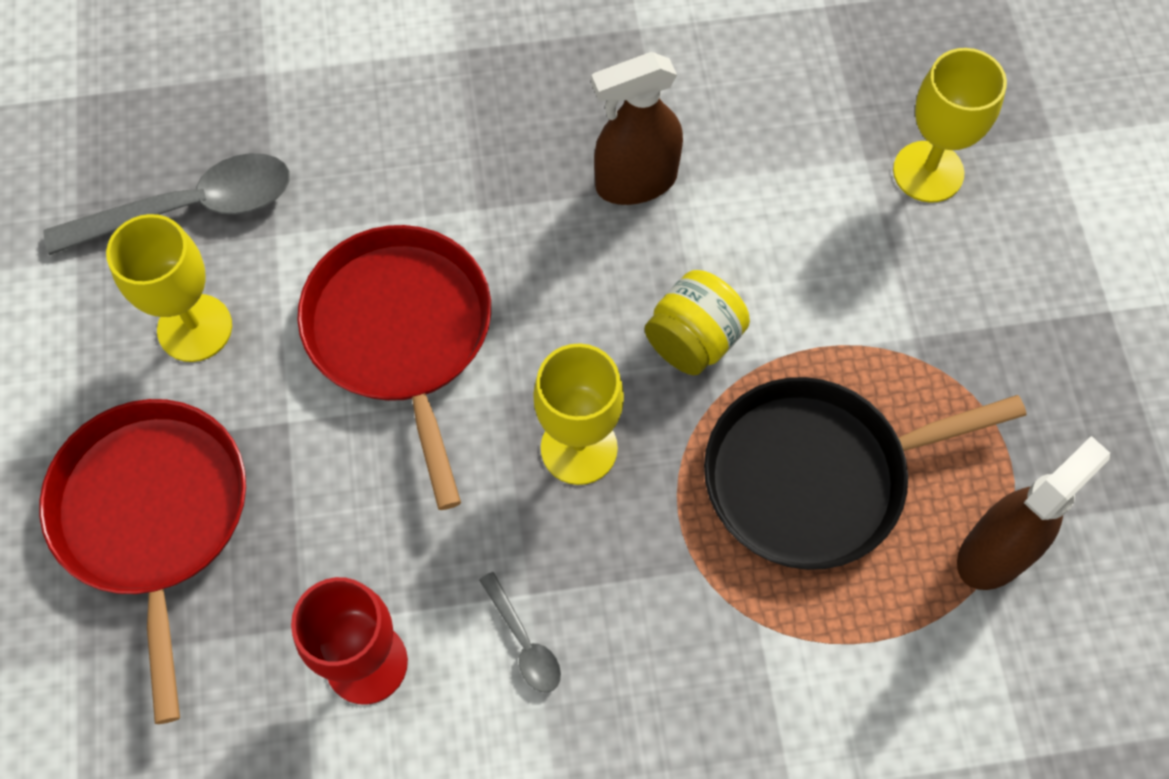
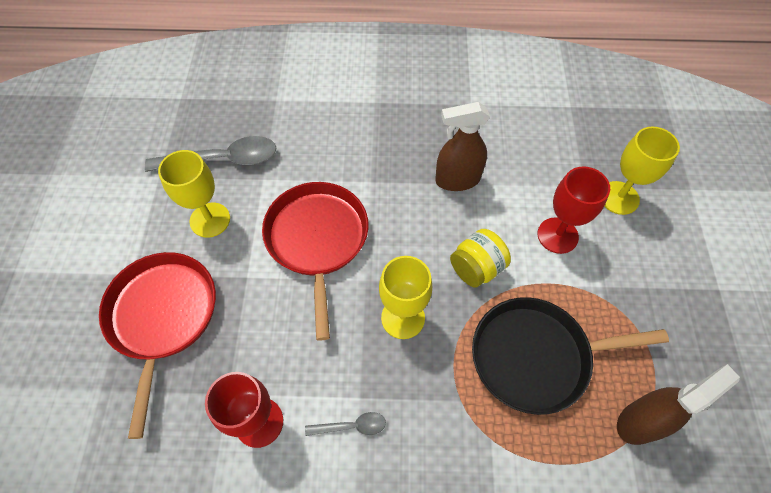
camera: 10 degrees right, 5 degrees down
grey spoon [479,572,561,693] -> grey spoon turned 75 degrees counterclockwise [305,412,386,436]
none -> red goblet [538,166,610,254]

